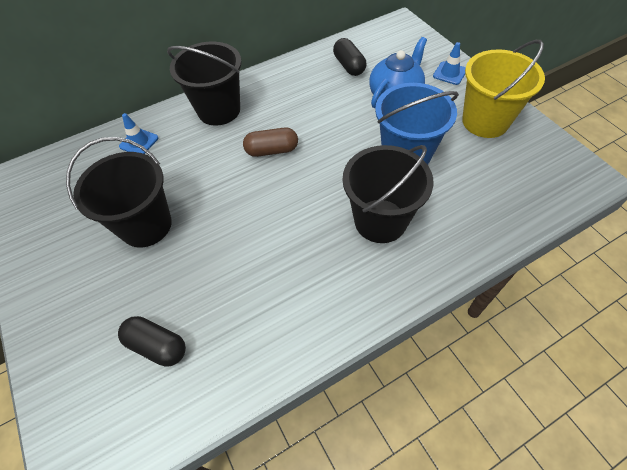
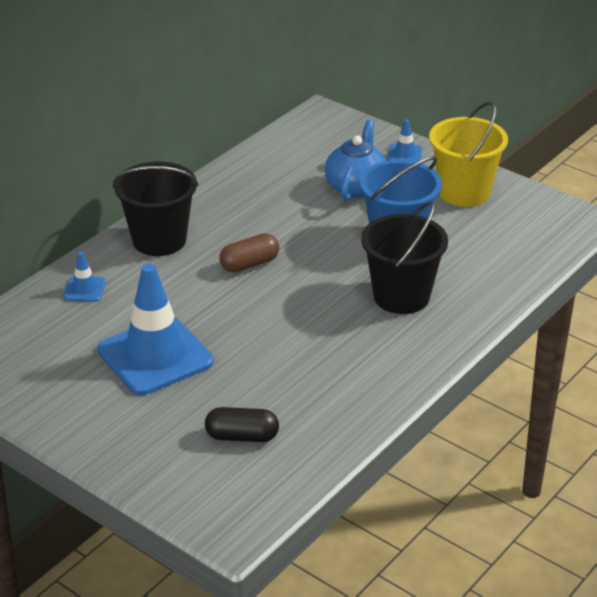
camera: 25 degrees left, 20 degrees down
black bucket [66,137,172,247] -> blue traffic cone [97,264,214,395]
black capsule [333,38,366,76] -> none

